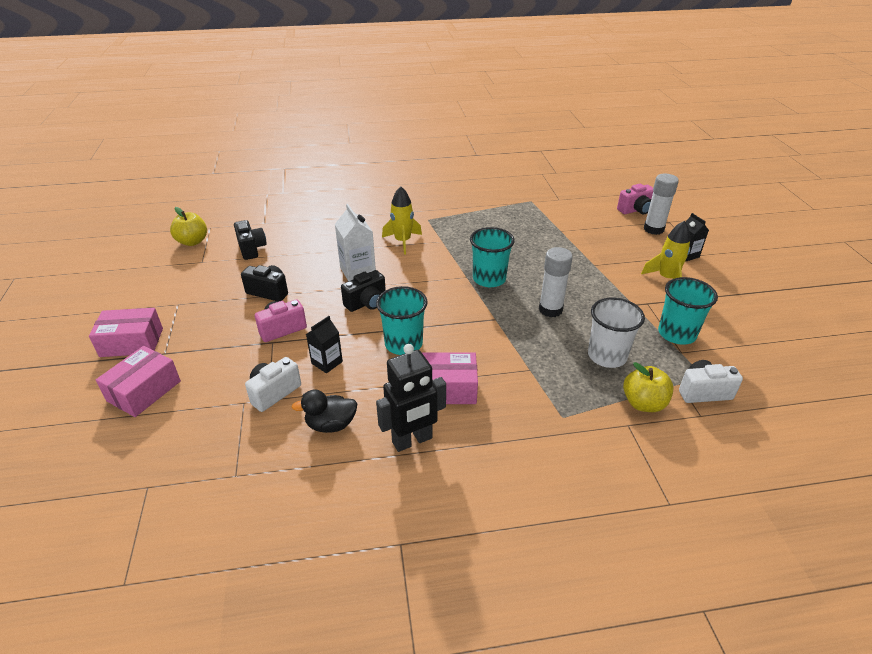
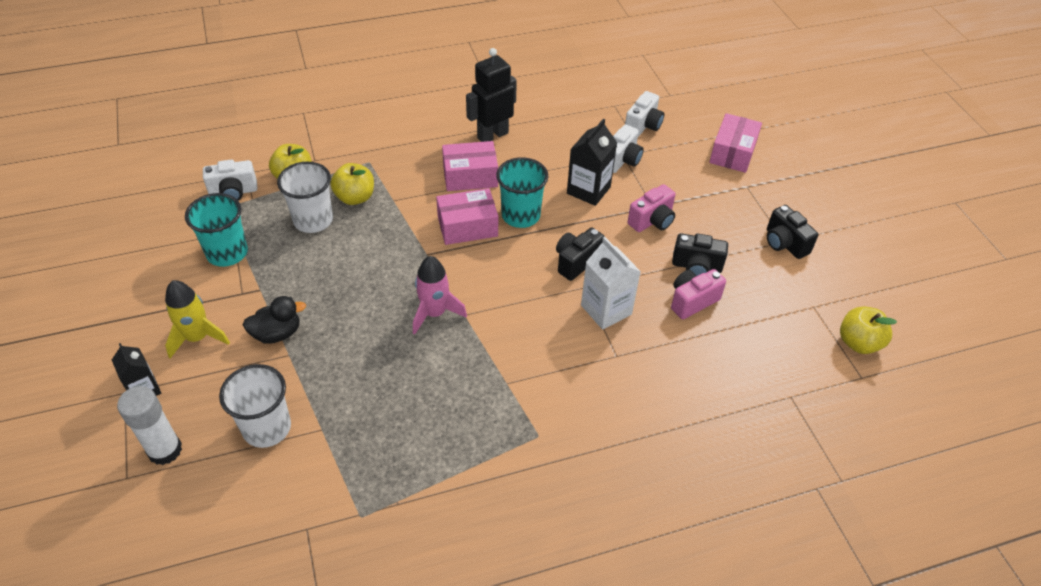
camera: 170 degrees right, 10 degrees up
pink box [89,308,163,357] -> pink box moved to [436,188,498,245]
black camera [234,220,267,260] -> black camera moved to [767,205,818,259]
black duck [292,390,357,433] -> black duck moved to [243,296,306,344]
black carton [306,316,343,373] -> black carton [567,119,617,206], size x1.53
yellow rocket [382,186,422,254] -> none
turquoise cup [470,227,515,287] -> pink rocket [413,256,467,335]
white glue stick [539,247,573,317] -> none
pink camera [617,184,653,214] -> pink camera moved to [671,269,726,319]
none -> white cup [219,364,291,448]
none -> yellow apple [330,163,374,205]
none -> white camera [625,91,664,137]

